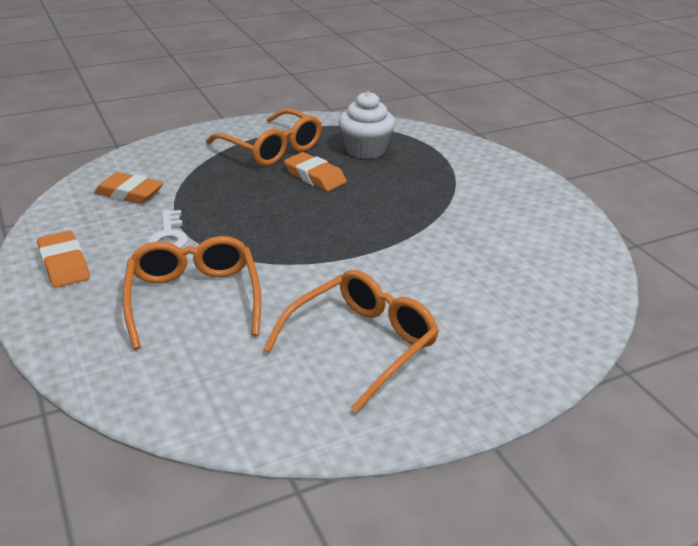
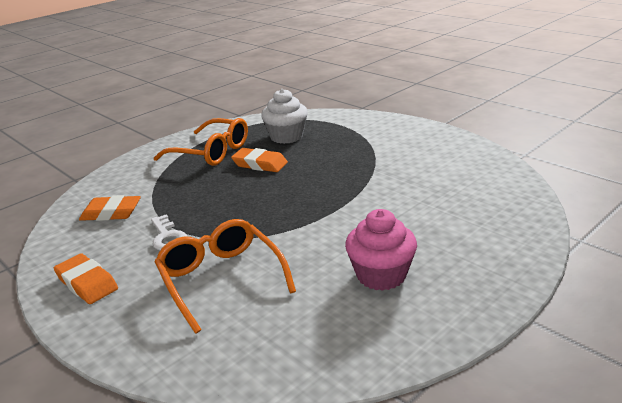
camera: 15 degrees left, 5 degrees down
orange glasses [263,270,439,413] -> pink cupcake [345,209,417,291]

